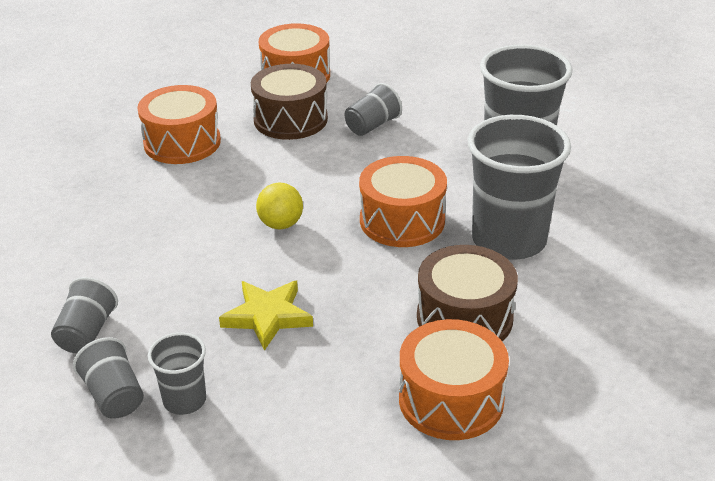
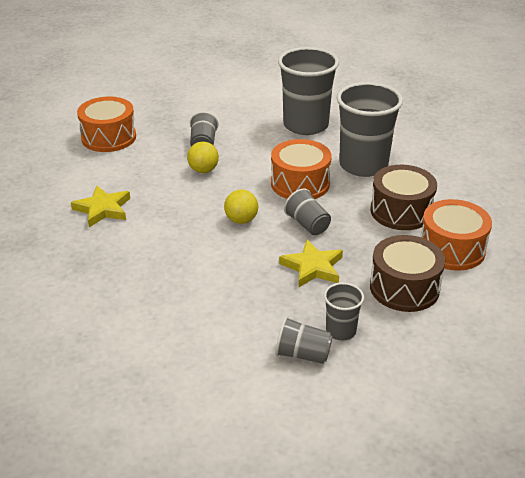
camera: 45 degrees left, 0 degrees up
grey cup [51,277,118,353] -> grey cup moved to [284,188,331,235]
orange drum [137,85,221,164] -> yellow star [71,186,130,227]
brown drum [251,64,328,140] -> brown drum moved to [370,235,445,312]
none -> yellow ball [187,142,219,173]

